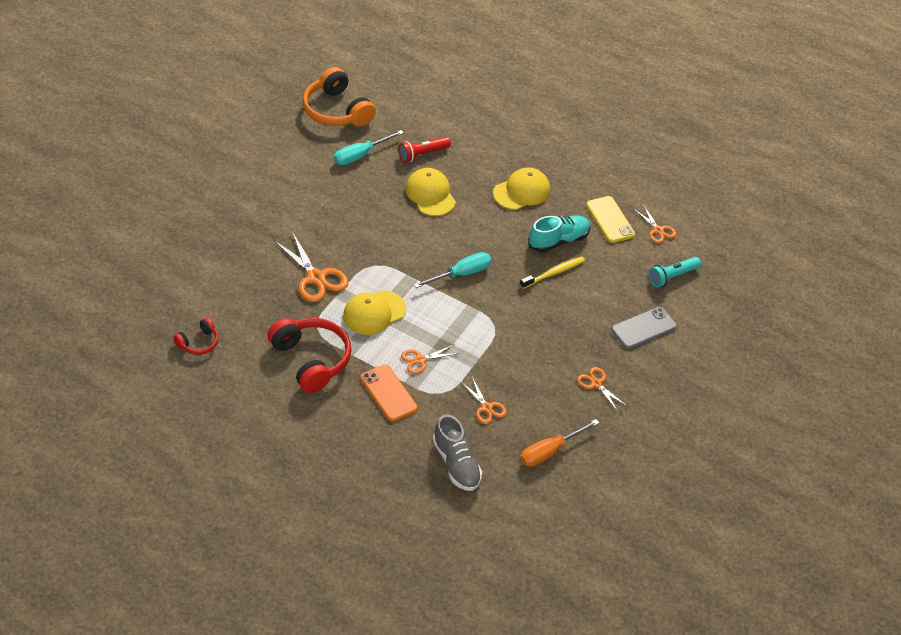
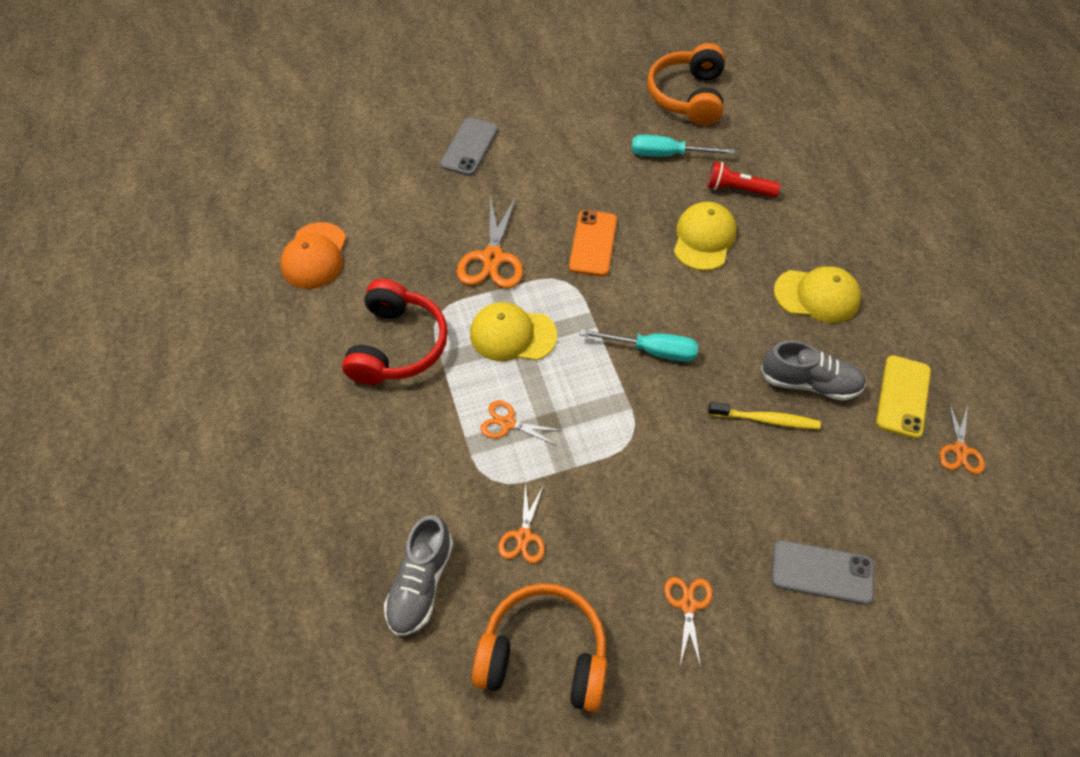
camera: 45 degrees right, 10 degrees up
red headphones [174,318,219,355] -> orange cap [280,222,346,289]
orange phone [360,364,418,422] -> orange phone moved to [569,210,617,276]
orange screwdriver [520,419,599,467] -> orange headphones [472,583,607,712]
turquoise shoe [529,216,591,252] -> grey shoe [761,340,866,401]
turquoise flashlight [648,257,701,288] -> none
none -> grey phone [440,117,498,176]

